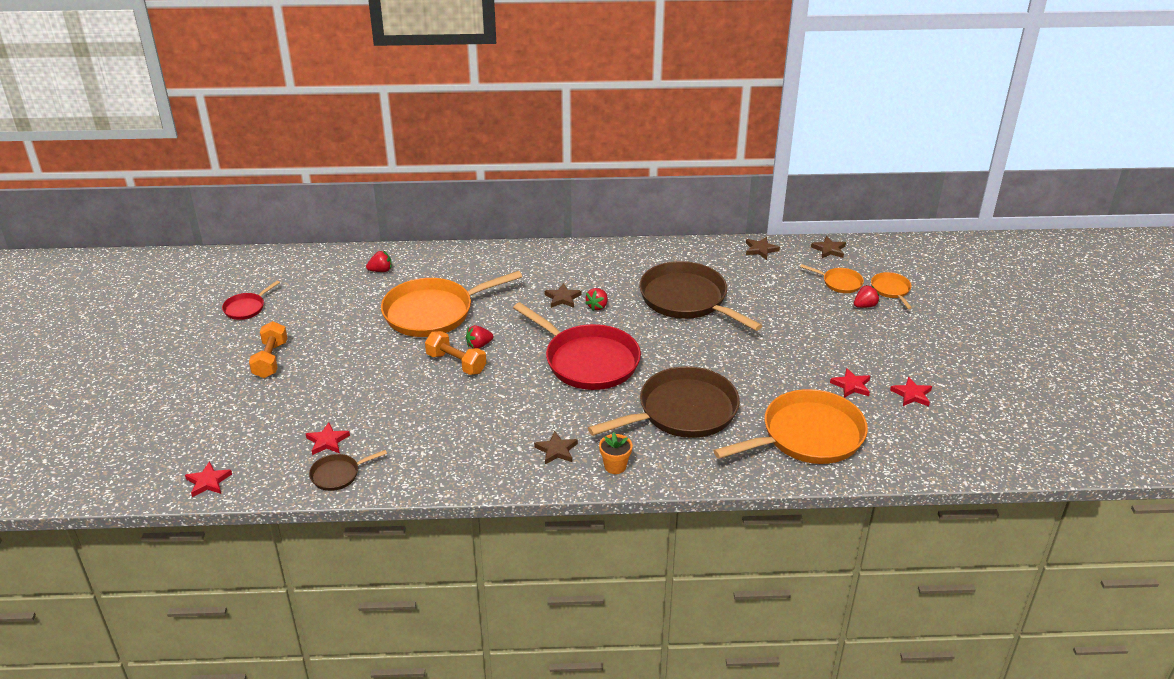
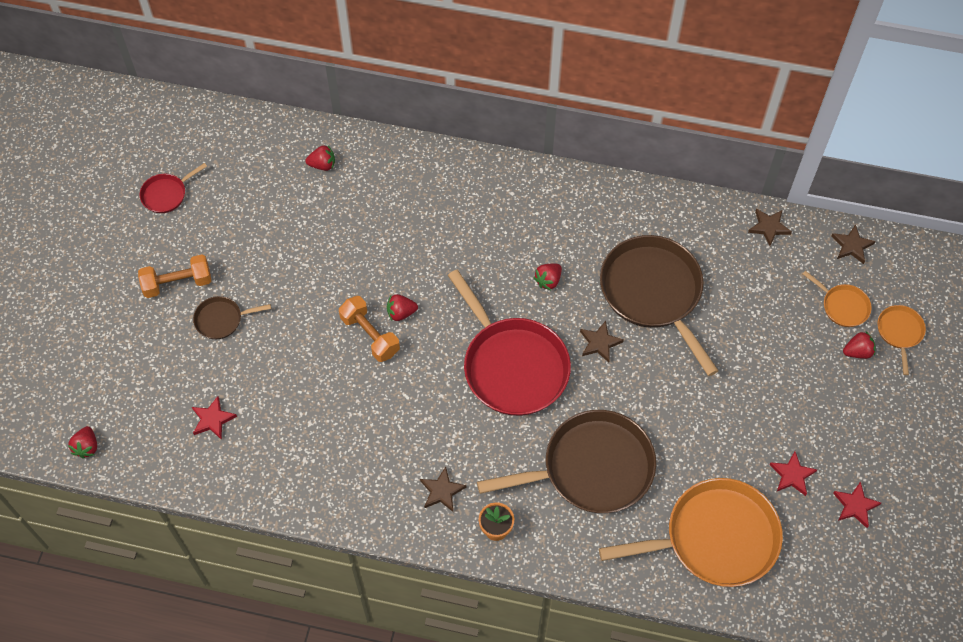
camera: 15 degrees right, 25 degrees up
red star [185,461,232,497] -> red strawberry [68,426,97,459]
orange dumbbell [249,321,287,378] -> orange dumbbell turned 60 degrees clockwise [138,255,211,298]
brown pan [309,450,387,491] -> brown pan moved to [193,296,271,339]
orange pan [381,271,522,337] -> none
brown star [544,283,582,308] -> brown star moved to [580,321,624,363]

